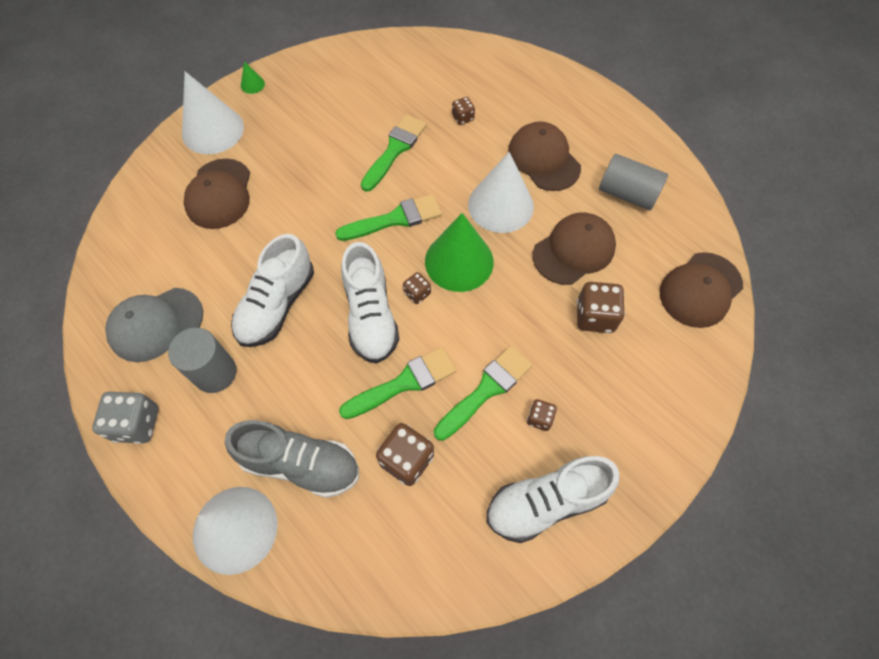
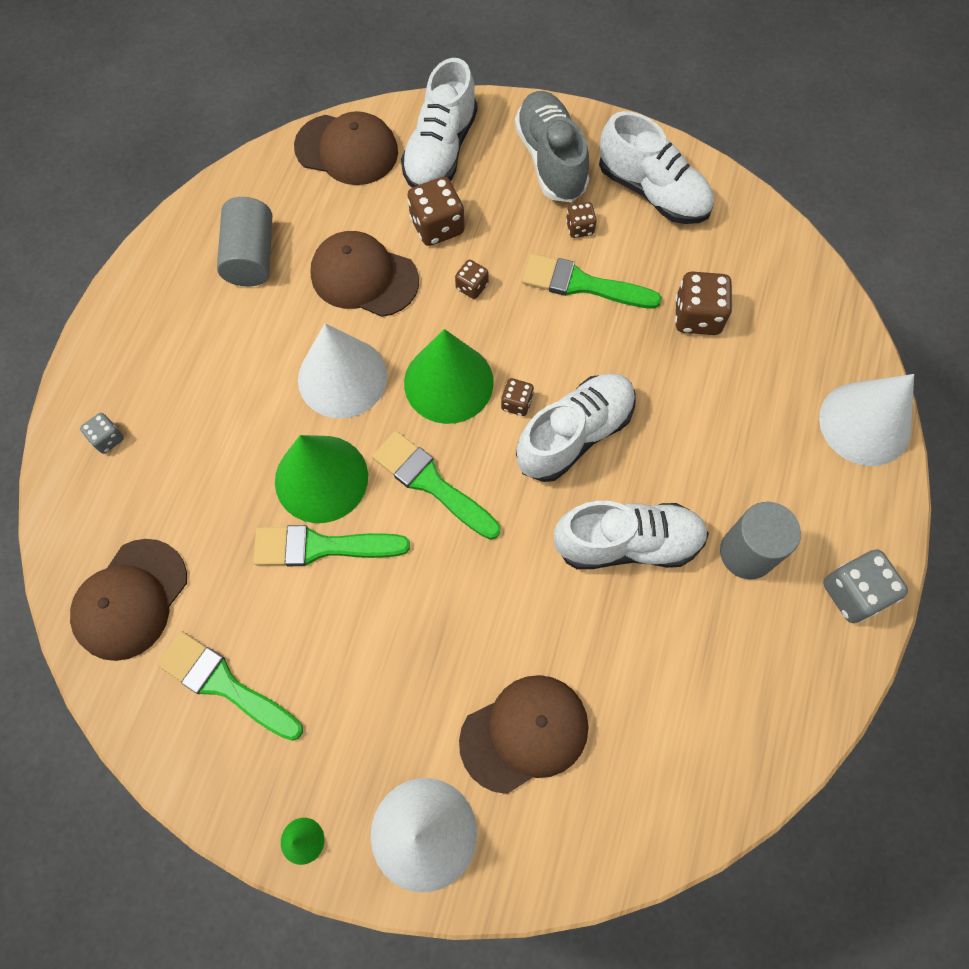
camera: 120 degrees left, 5 degrees up
grey cap [105,288,203,362] -> none
grey shoe [225,420,359,498] -> grey shoe moved to [515,91,589,202]
green brush [339,347,457,419] -> green brush moved to [157,631,303,741]
brown dice [452,97,475,125] -> brown dice moved to [455,260,488,299]
brown cap [508,121,581,191] -> brown cap moved to [70,539,187,661]
none -> grey dice [80,413,124,454]
none -> green cone [275,435,368,523]
none -> white shoe [401,58,477,187]

